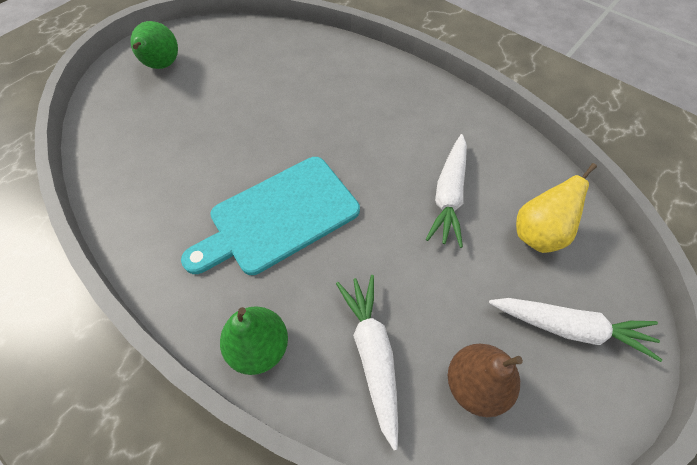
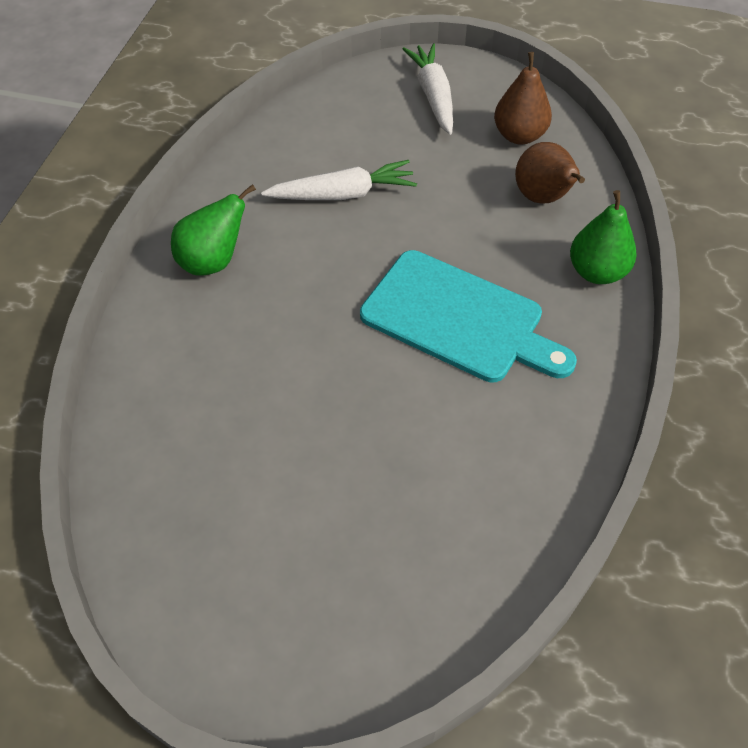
camera: 115 degrees left, 5 degrees down
green pear [130,21,178,69] -> green pear moved to [171,184,256,276]
white carrot [336,275,398,450] -> brown pear [515,142,585,203]
yellow pear [516,163,597,253] -> none

